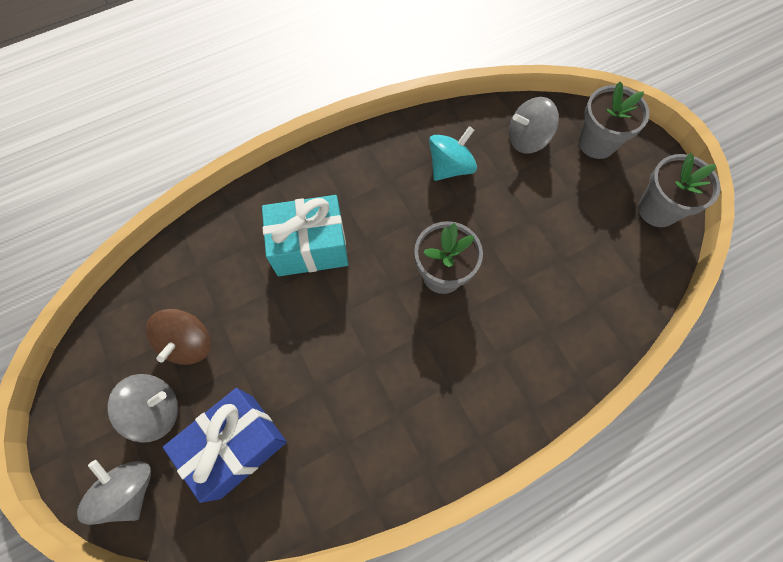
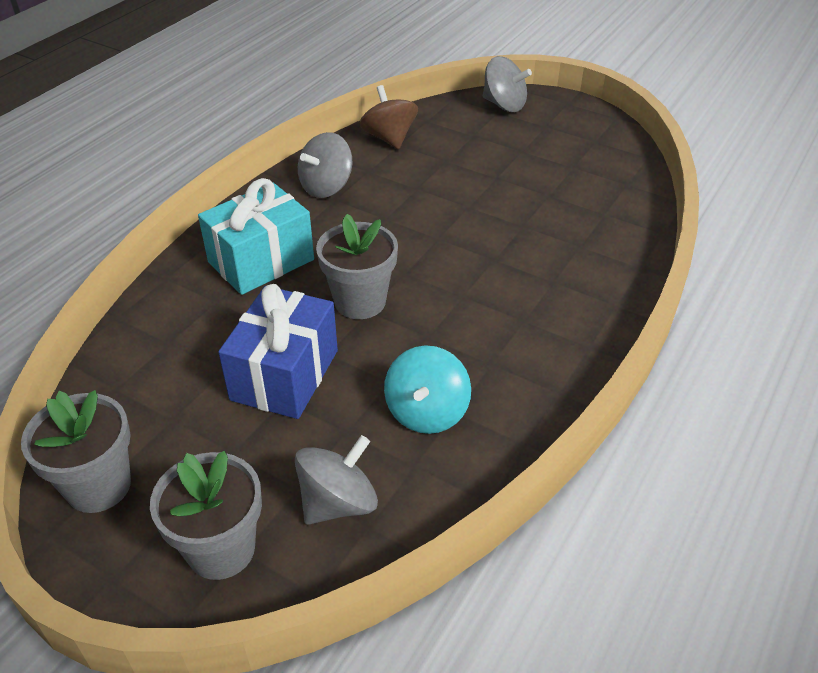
camera: 150 degrees right, 25 degrees down
grey spinning top [108,374,178,443] -> grey spinning top moved to [298,132,352,198]
brown spinning top [146,309,211,365] -> brown spinning top moved to [360,85,418,149]
blue gift [163,388,287,503] -> blue gift moved to [218,284,338,419]
turquoise gift [262,195,348,276] -> turquoise gift moved to [198,178,314,295]

